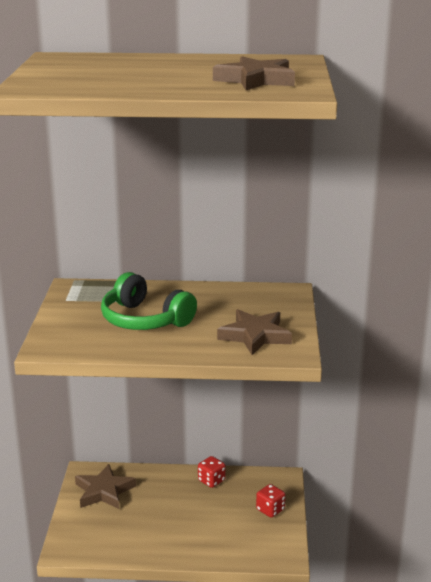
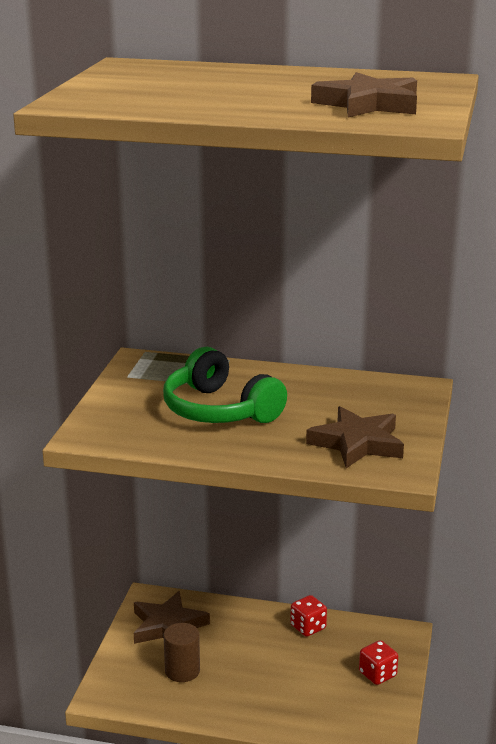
camera: 10 degrees right, 0 degrees up
none -> brown cylinder [164,623,200,682]

